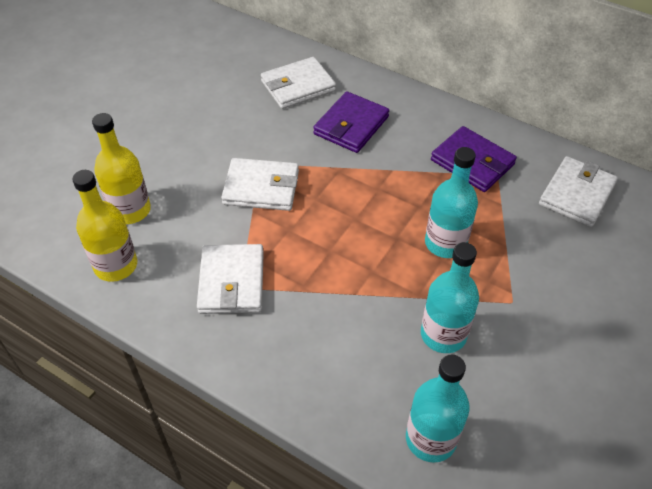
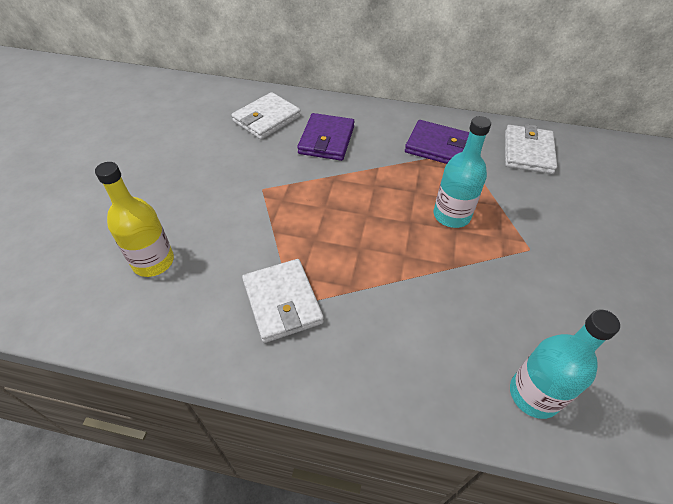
camera: 20 degrees left, 0 degrees up
yellow bottle [72,170,137,282] -> none
white wallet [221,158,299,211] -> none
turquoise bottle [421,242,479,353] -> none

